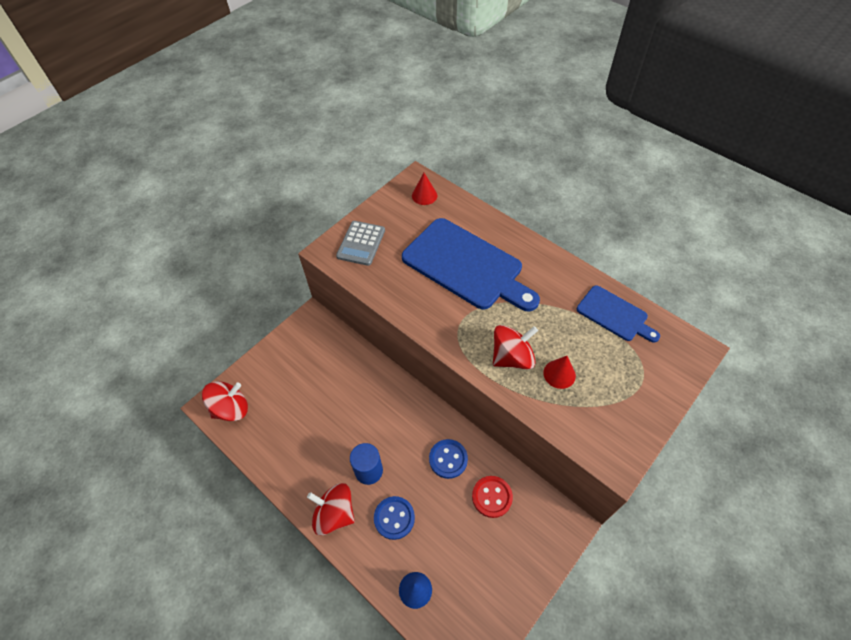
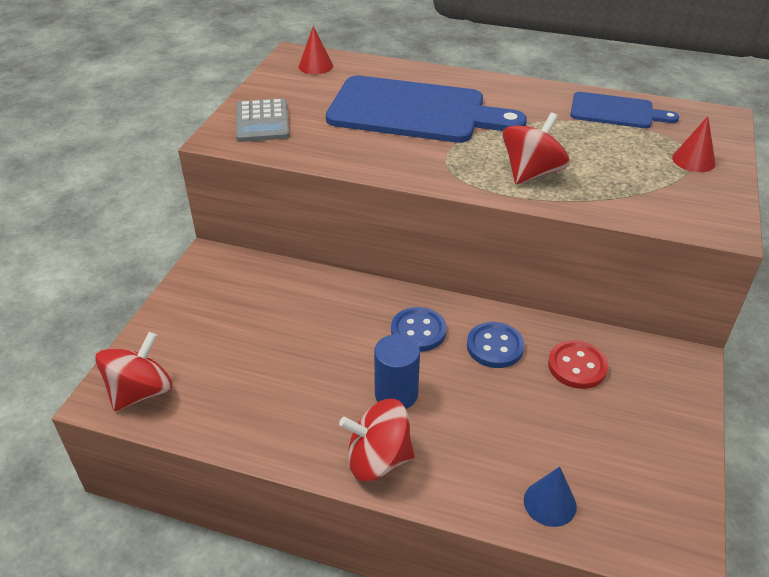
camera: 25 degrees left, 15 degrees down
blue button [374,496,415,540] -> blue button moved to [391,307,447,352]
red cone [543,356,576,389] -> red cone moved to [672,116,716,172]

